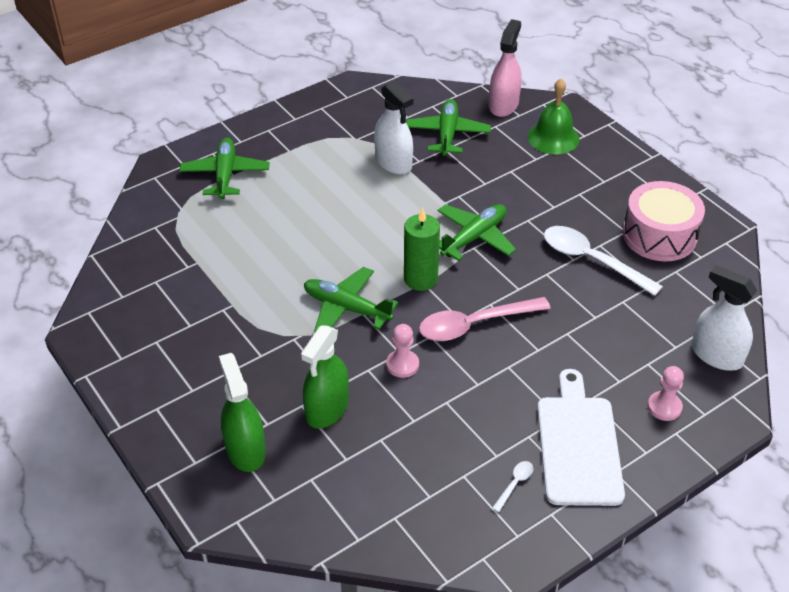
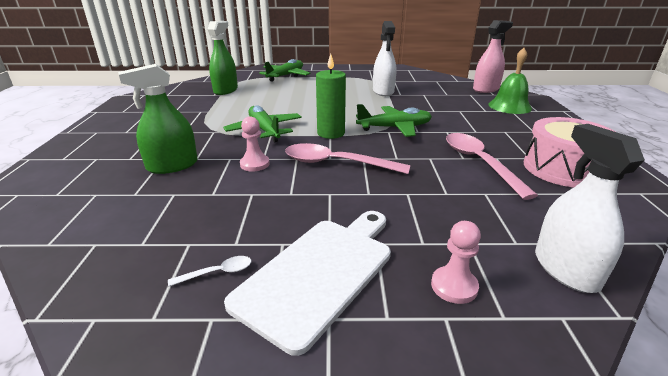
camera: 35 degrees right, 15 degrees down
green spray bottle [219,353,266,472] -> green spray bottle moved to [208,21,238,95]
green plane [406,99,491,156] -> none
white spoon [544,226,663,296] -> pink spoon [446,133,538,200]

